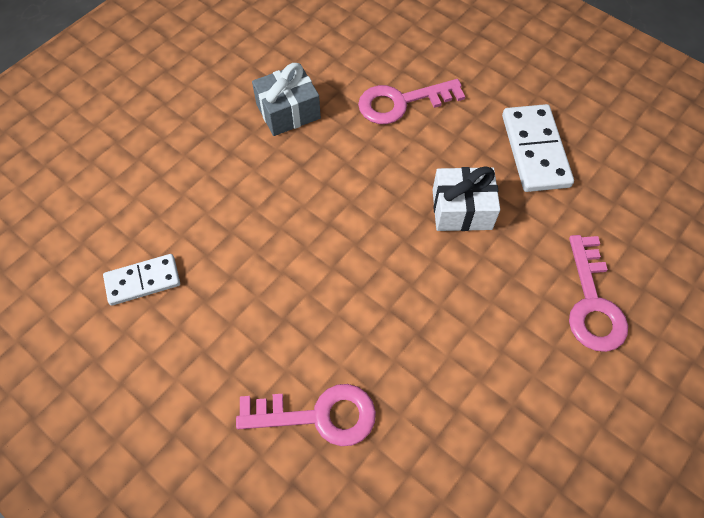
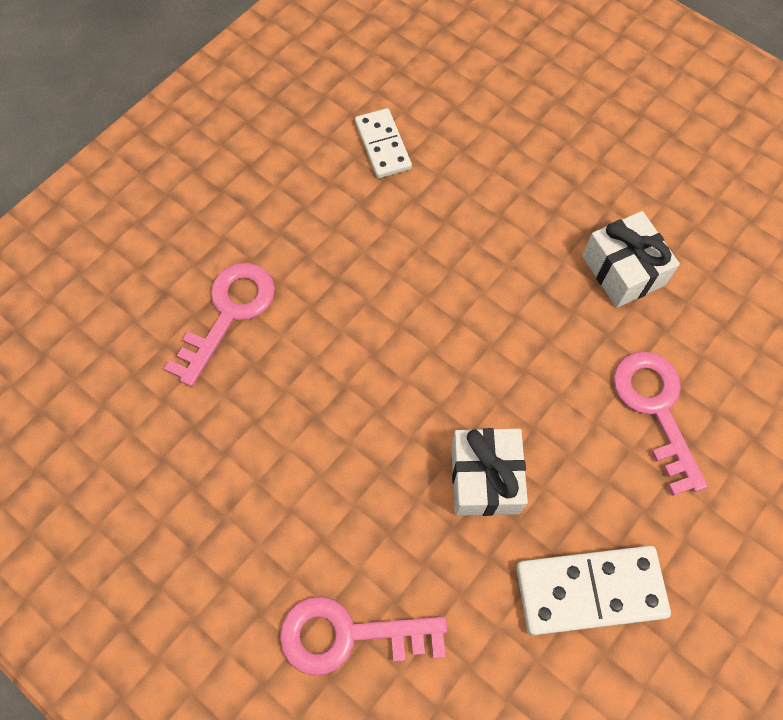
camera: 90 degrees right, 5 degrees up
pink key [236,384,376,446] -> pink key turned 150 degrees counterclockwise [164,263,275,387]
grey gift [252,63,321,136] -> white gift [582,211,680,308]

